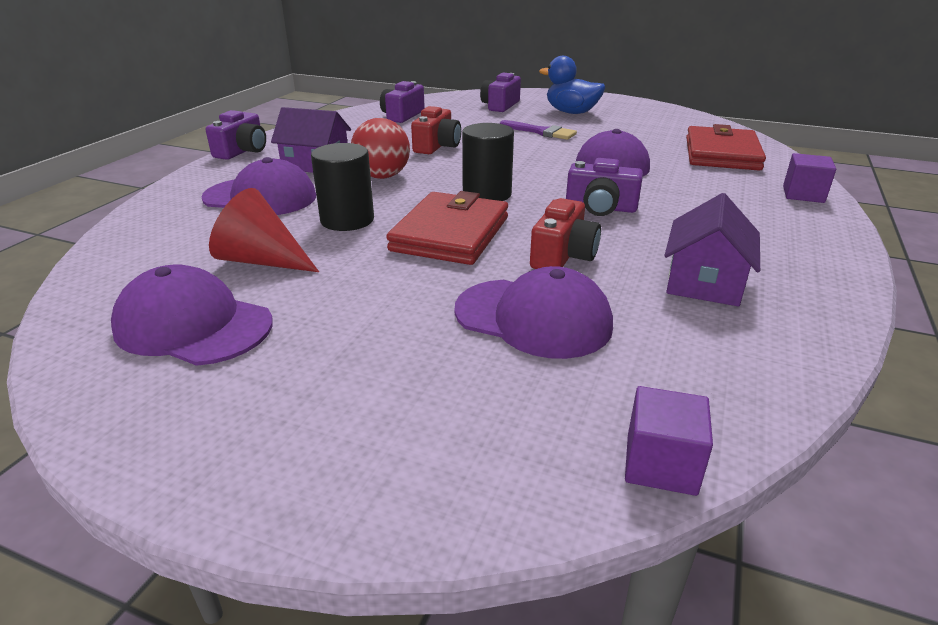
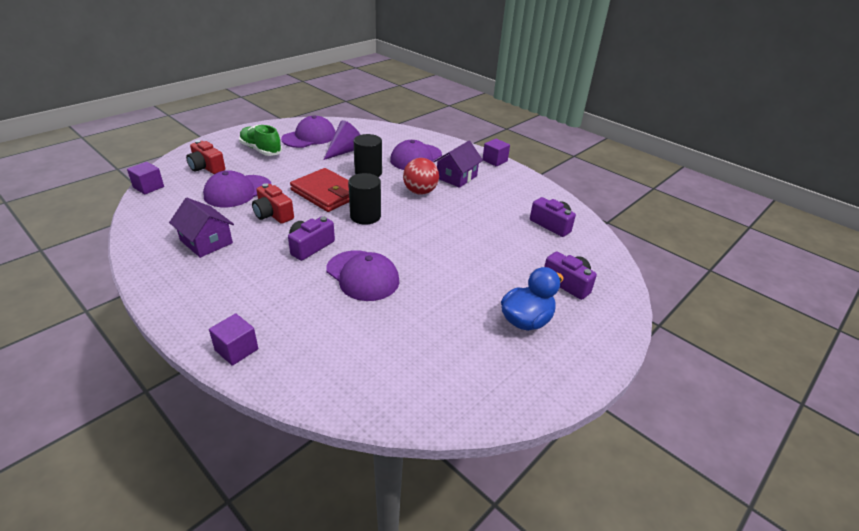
camera: 110 degrees right, 5 degrees up
purple camera [206,110,266,160] -> purple cube [483,139,510,166]
red cone [209,188,319,272] -> purple cone [323,120,361,160]
red camera [411,106,461,154] -> red camera moved to [186,140,225,174]
purple brush [500,120,577,140] -> none
red wallet [686,124,766,171] -> none
none -> green shoe [239,125,282,156]

